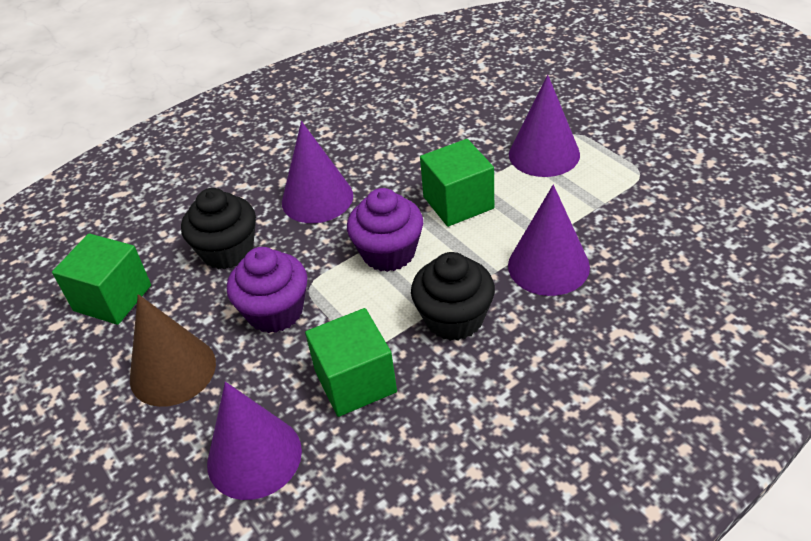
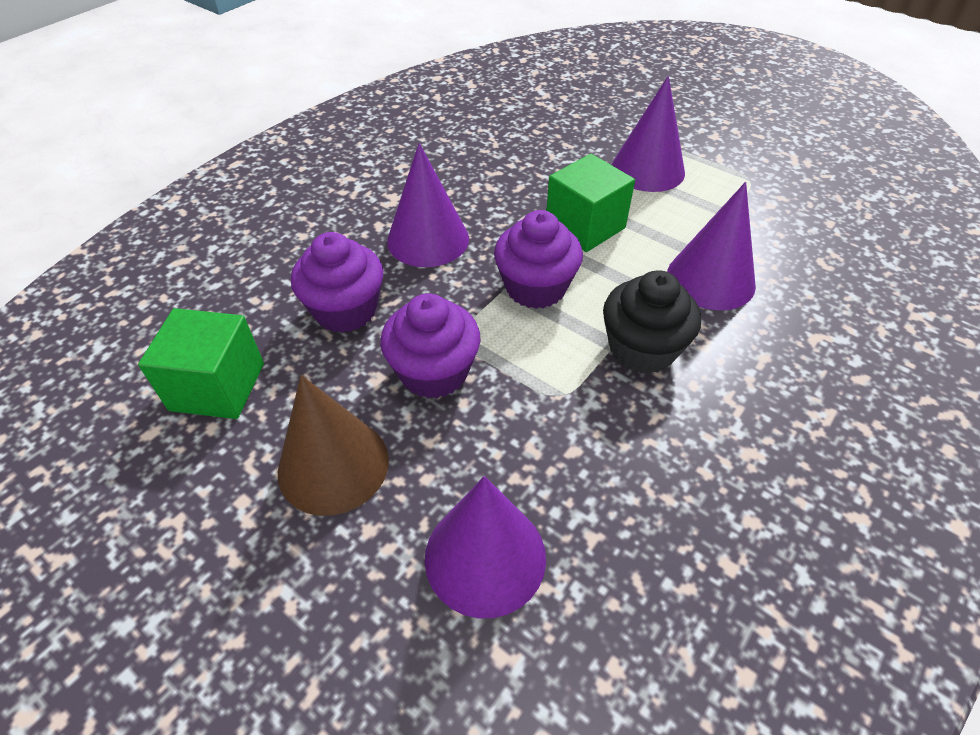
camera: 20 degrees left, 5 degrees up
black cupcake [181,188,256,269] -> purple cupcake [291,232,383,333]
green cube [305,308,397,417] -> none

